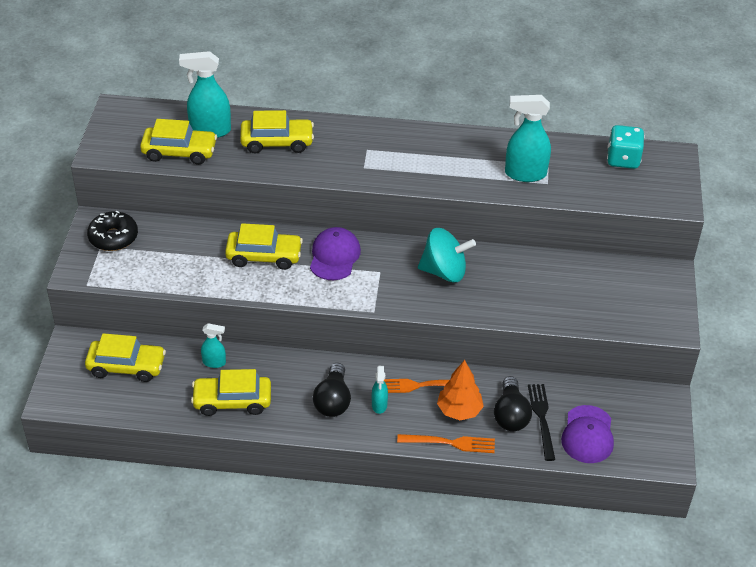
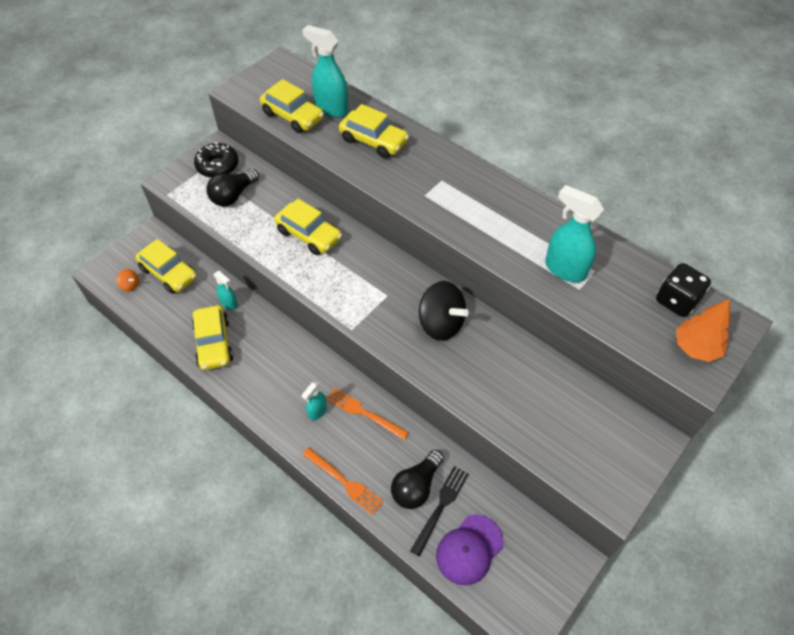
camera: 35 degrees right, 10 degrees up
yellow car [191,369,271,416] -> yellow car turned 135 degrees counterclockwise [192,305,233,370]
purple cap [310,227,361,280] -> none
black light bulb [313,363,351,417] -> black light bulb moved to [207,169,259,206]
turquoise spinning top [418,228,476,282] -> black spinning top [419,281,469,341]
orange tree [437,360,484,420] -> orange tree moved to [676,299,730,362]
turquoise dice [607,125,645,169] -> black dice [656,263,711,317]
none -> orange spinning top [117,269,139,292]

